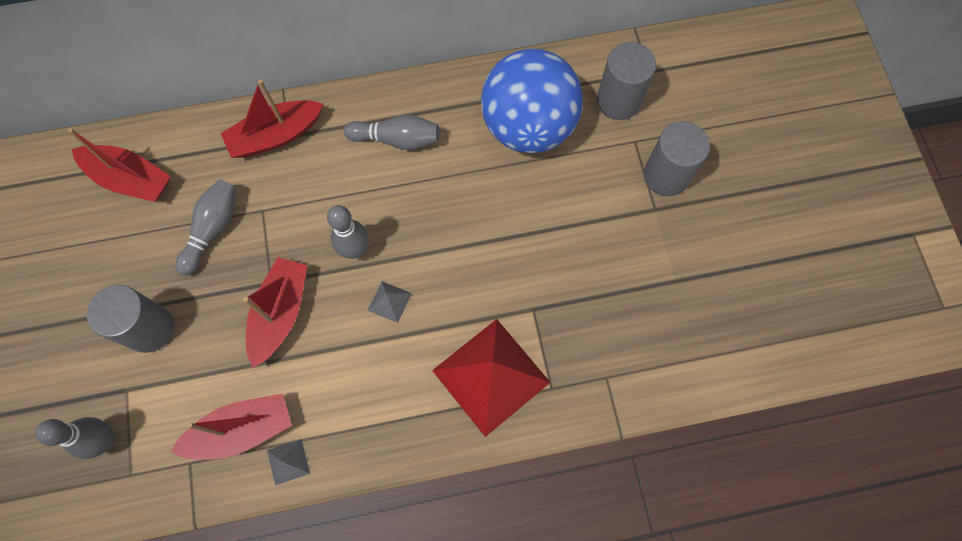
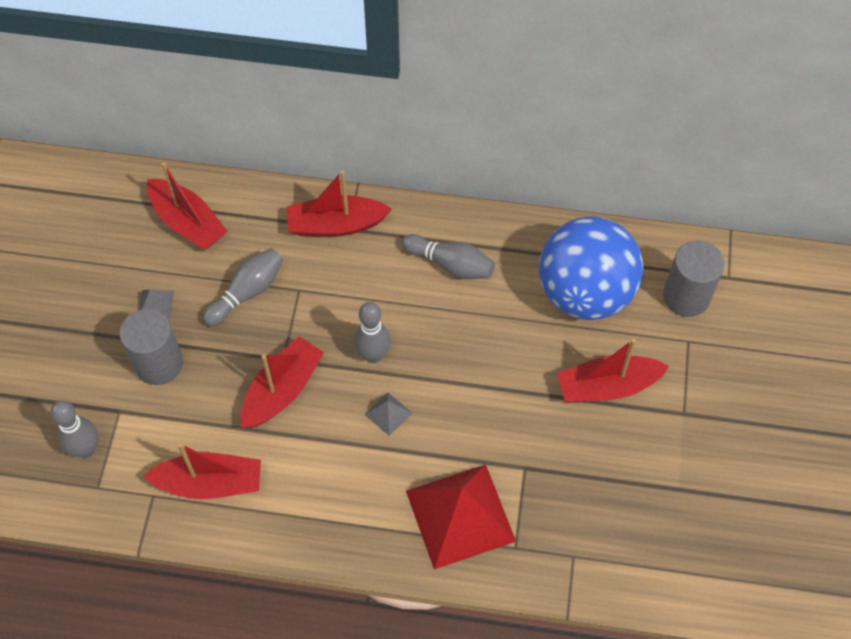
camera: 20 degrees right, 10 degrees down
grey pyramid [267,439,310,485] -> grey pyramid moved to [139,290,174,319]
grey cylinder [644,121,710,196] -> none
none -> red boat [557,338,669,403]

